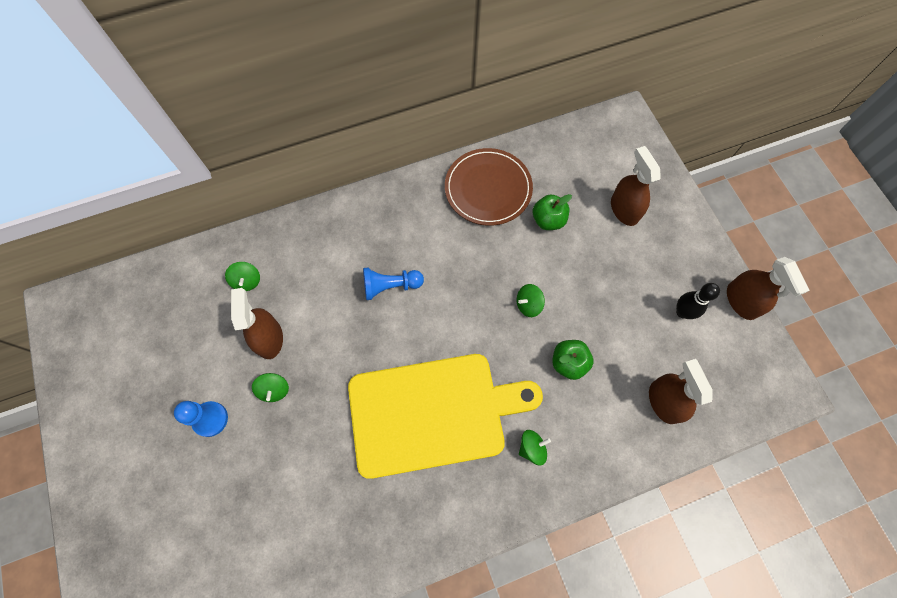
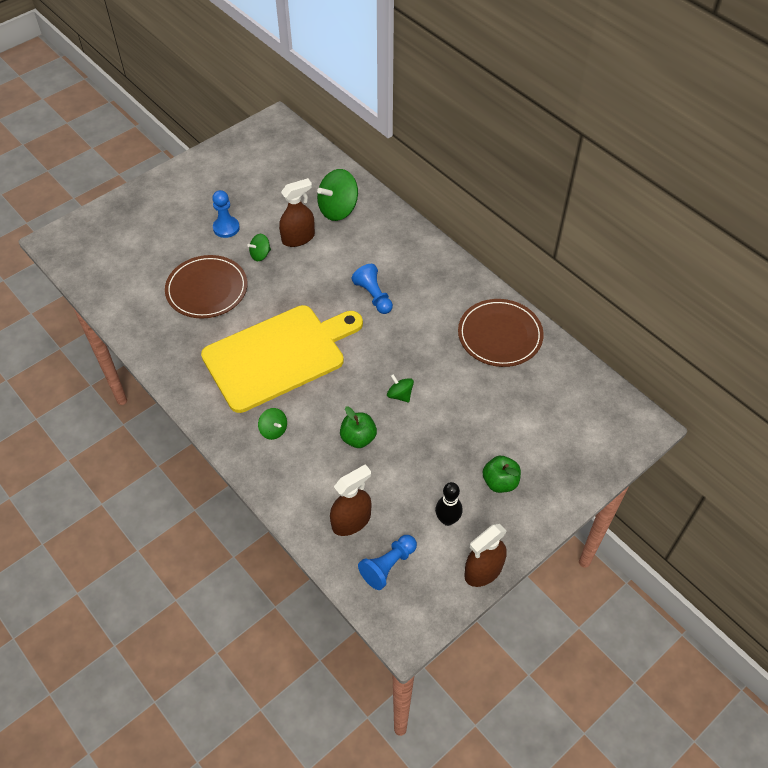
camera: 70 degrees right, 15 degrees down
green spinning top [225,262,260,291] -> green spinning top [317,169,358,221], size x1.91
yellow cutting board [348,354,543,479] -> yellow cutting board turned 90 degrees counterclockwise [201,305,363,413]
green apple [533,194,572,230] -> green apple moved to [483,456,521,493]
brown spray bottle [611,146,661,226] -> none
none -> brown plate [165,255,247,318]
none -> blue pawn [358,535,417,590]

